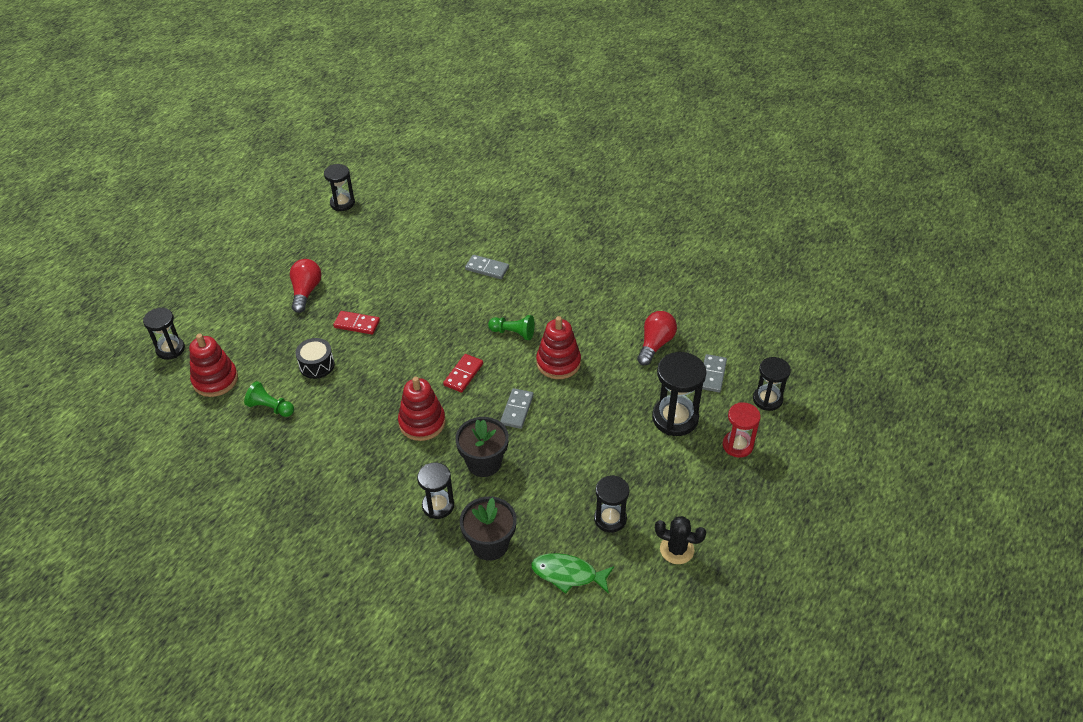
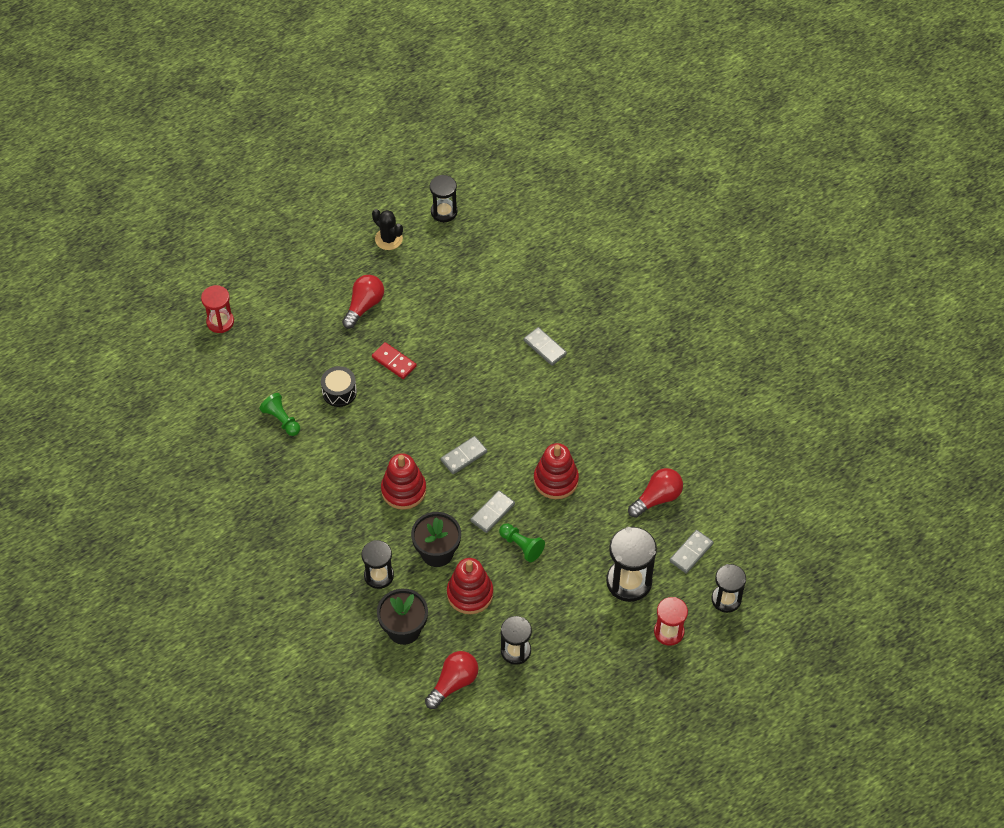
camera: 25 degrees right, 10 degrees up
black hourglass [143,308,185,360] -> red hourglass [201,285,234,333]
red stacking toy [189,334,238,397] -> red stacking toy moved to [447,558,493,614]
red domino [443,354,483,393] -> grey domino [440,436,487,474]
green pawn [488,315,535,340] -> green pawn moved to [499,523,545,562]
green fish [531,553,614,594] -> red light bulb [425,651,478,709]
black cactus [655,516,706,564] -> black cactus moved to [372,209,403,250]

